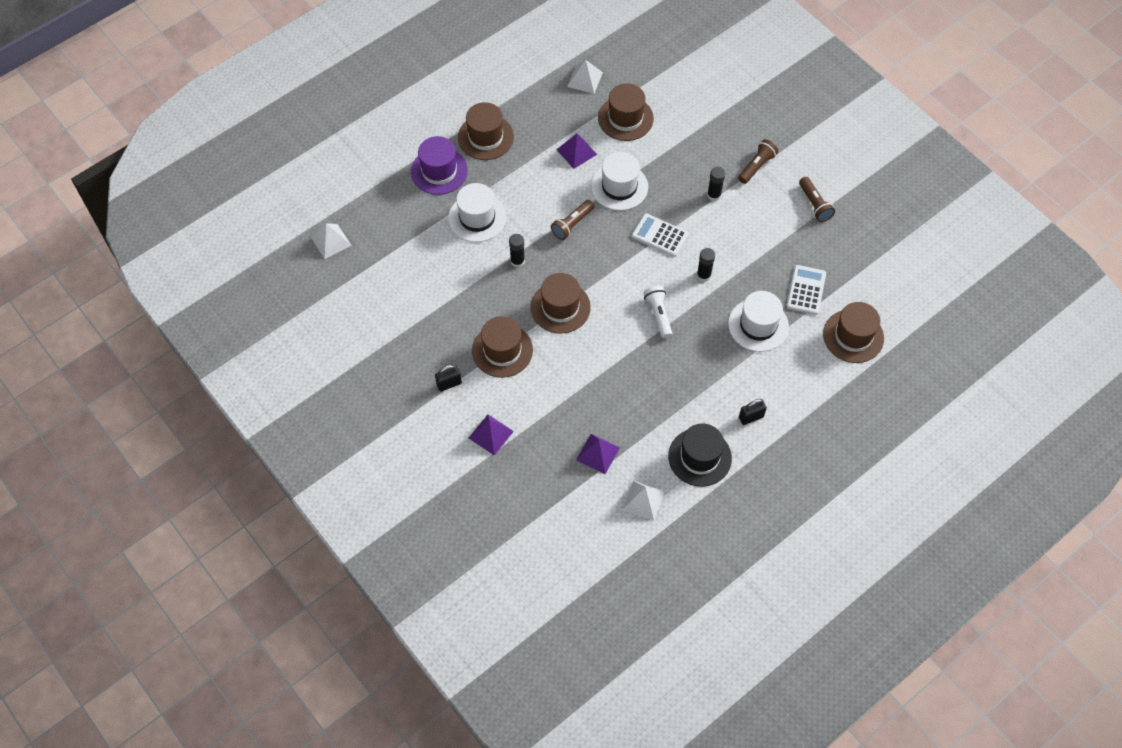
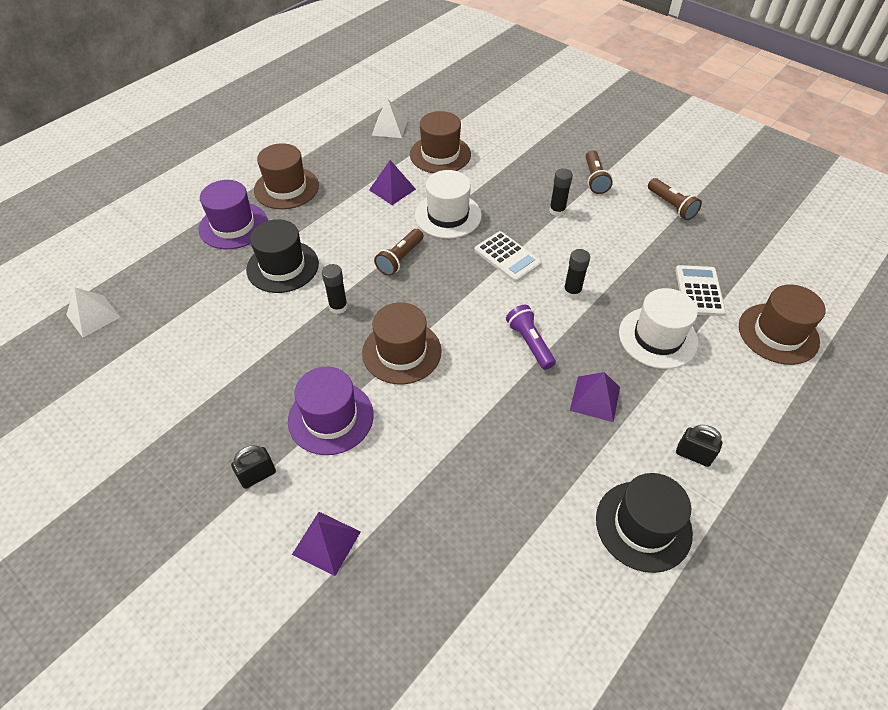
camera: 10 degrees left, 10 degrees down
white hat [448,183,506,242] -> black hat [246,219,319,293]
brown hat [472,316,533,378] -> purple hat [288,367,373,455]
purple pyramid [576,434,620,474] -> purple pyramid moved to [570,372,620,422]
white pyramid [622,481,665,521] -> none
white calculator [632,213,689,257] -> white calculator turned 150 degrees counterclockwise [475,231,542,282]
white flashlight [643,286,672,338] -> purple flashlight [506,305,556,370]
brown flashlight [738,139,778,184] -> brown flashlight turned 150 degrees clockwise [586,150,613,194]
black padlock [739,399,767,425] -> black padlock turned 60 degrees clockwise [676,425,722,467]

